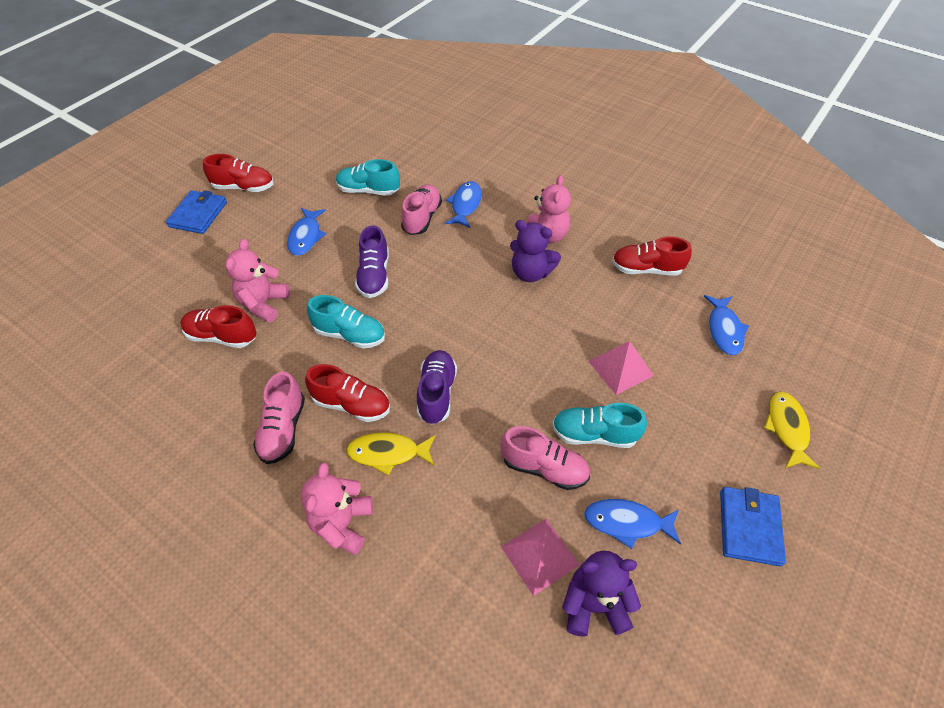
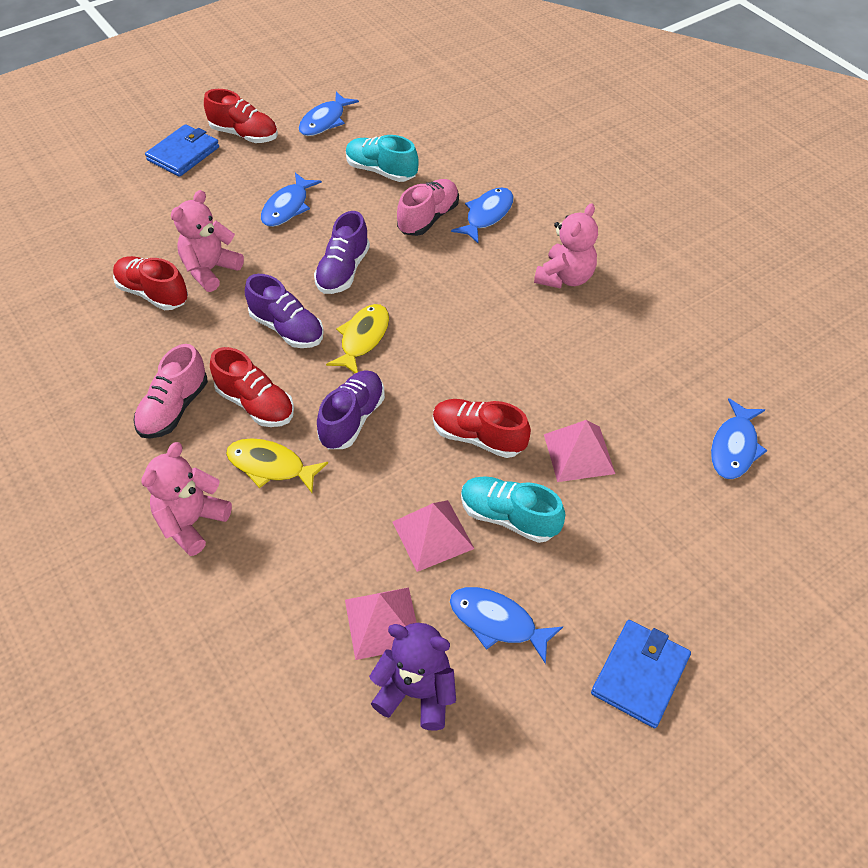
camera: 20 degrees right, 0 degrees up
turquoise shoe [307,295,385,349] -> purple shoe [245,274,324,348]
pink shoe [501,426,590,490] -> pink pyramid [393,500,475,572]
purple teddy bear [510,220,561,282] -> none
red shoe [612,236,692,276] -> red shoe moved to [433,399,531,458]
yellow fish [764,391,820,469] -> yellow fish moved to [326,304,389,373]
none -> blue fish [299,92,359,136]

